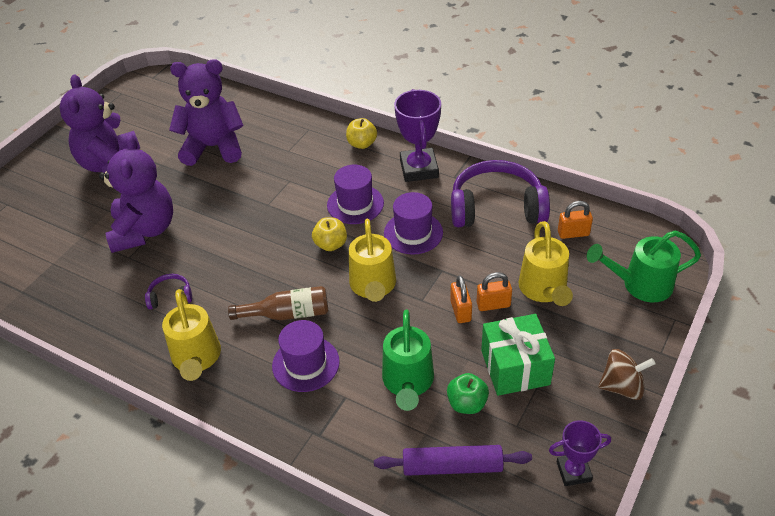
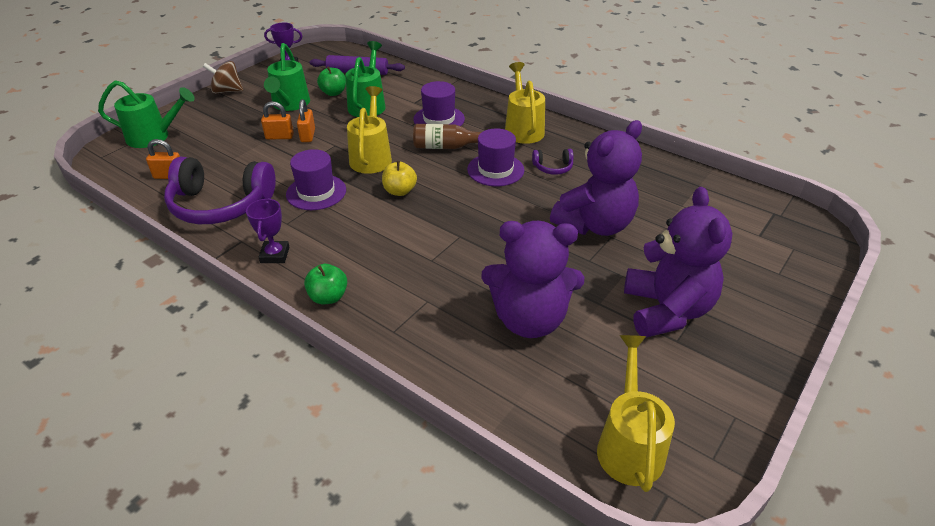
camera: 175 degrees left, 5 degrees down
purple teddy bear [99,134,173,253] -> purple teddy bear turned 135 degrees counterclockwise [550,120,642,236]
purple hat [327,165,384,224] -> purple hat moved to [467,129,524,186]
yellow apple [346,118,377,149] -> green apple [304,264,347,304]
purple trophy [394,89,441,182] -> purple trophy [246,198,289,263], size x0.60
green gift [481,314,555,396] -> green watering can [264,43,310,111]
yellow watering can [519,221,573,306] -> yellow watering can moved to [597,335,675,492]

